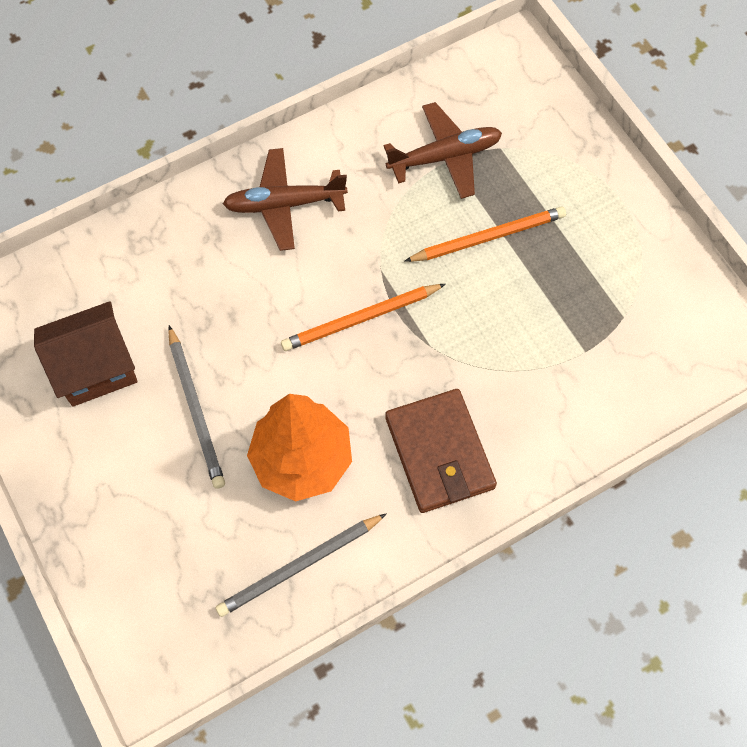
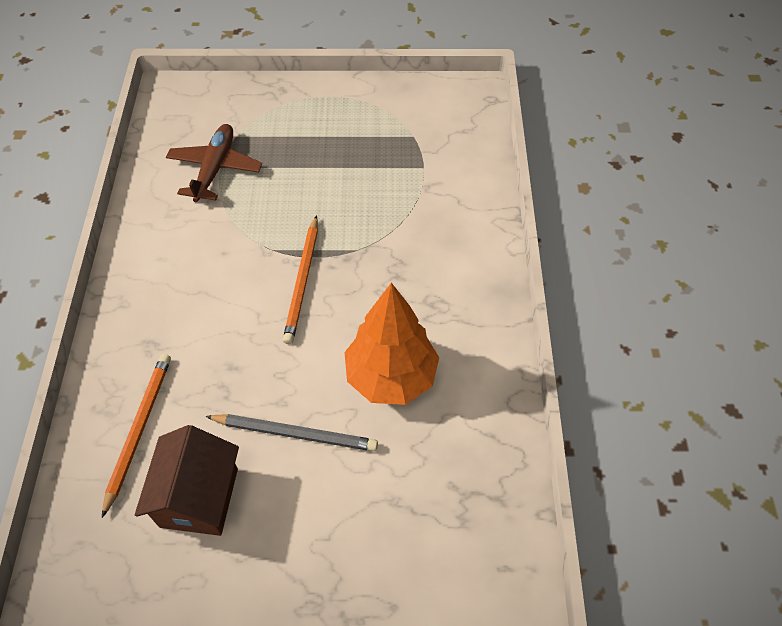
camera: 60 degrees left, 10 degrees down
grey pencil [215,513,387,617] -> none
brown plane [223,148,348,251] -> none
brown wallet [385,389,497,513] -> none
orange pencil [404,206,566,262] -> orange pencil moved to [102,354,171,518]

